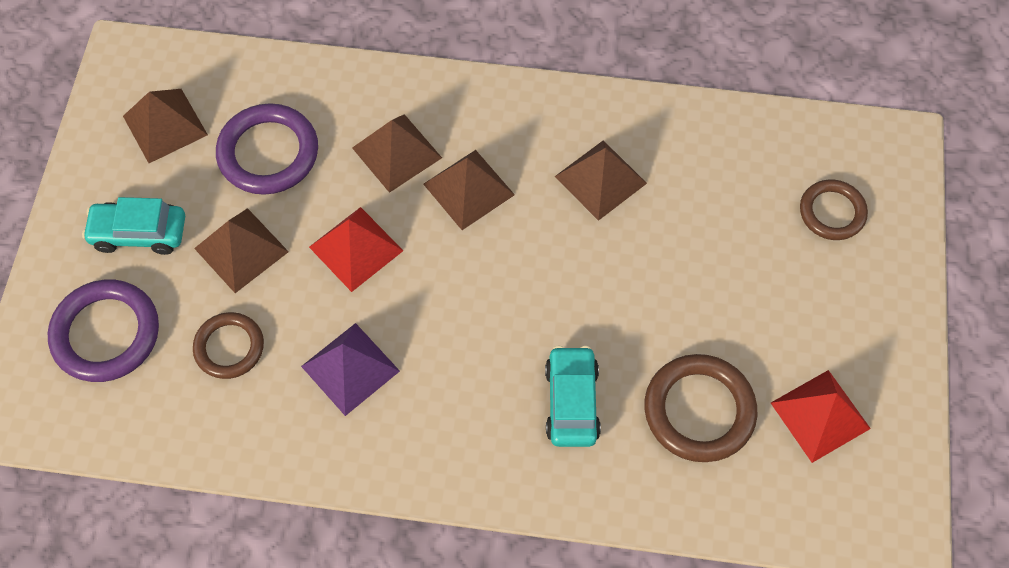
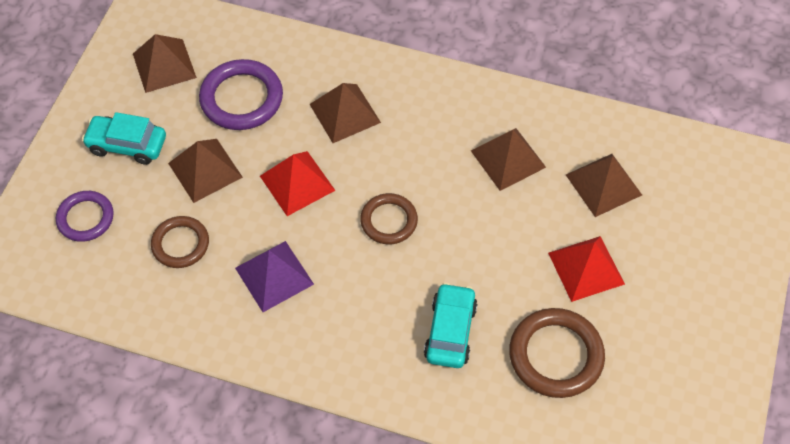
camera: 10 degrees right, 5 degrees down
purple ring [48,279,159,382] -> purple ring [56,191,114,242], size x0.64
brown pyramid [423,150,515,230] -> brown pyramid moved to [566,154,642,217]
red pyramid [771,370,871,463] -> red pyramid moved to [548,236,625,302]
brown ring [800,179,868,240] -> brown ring moved to [360,193,418,244]

